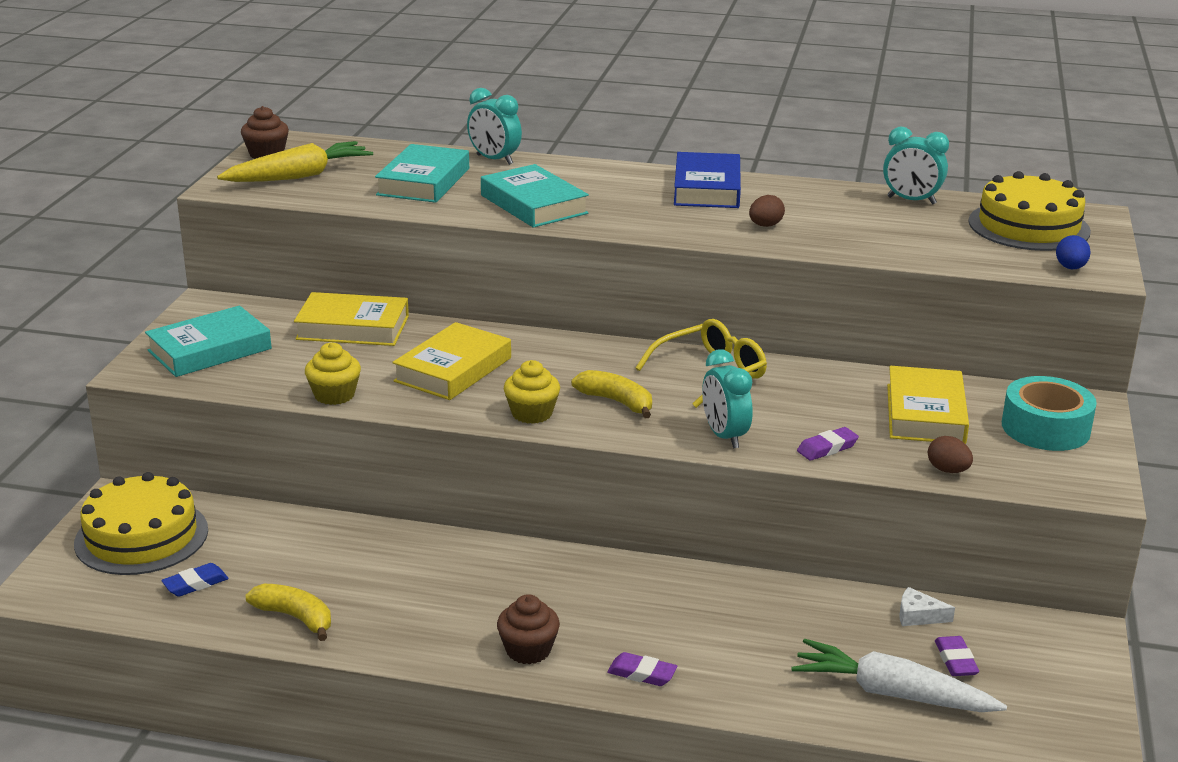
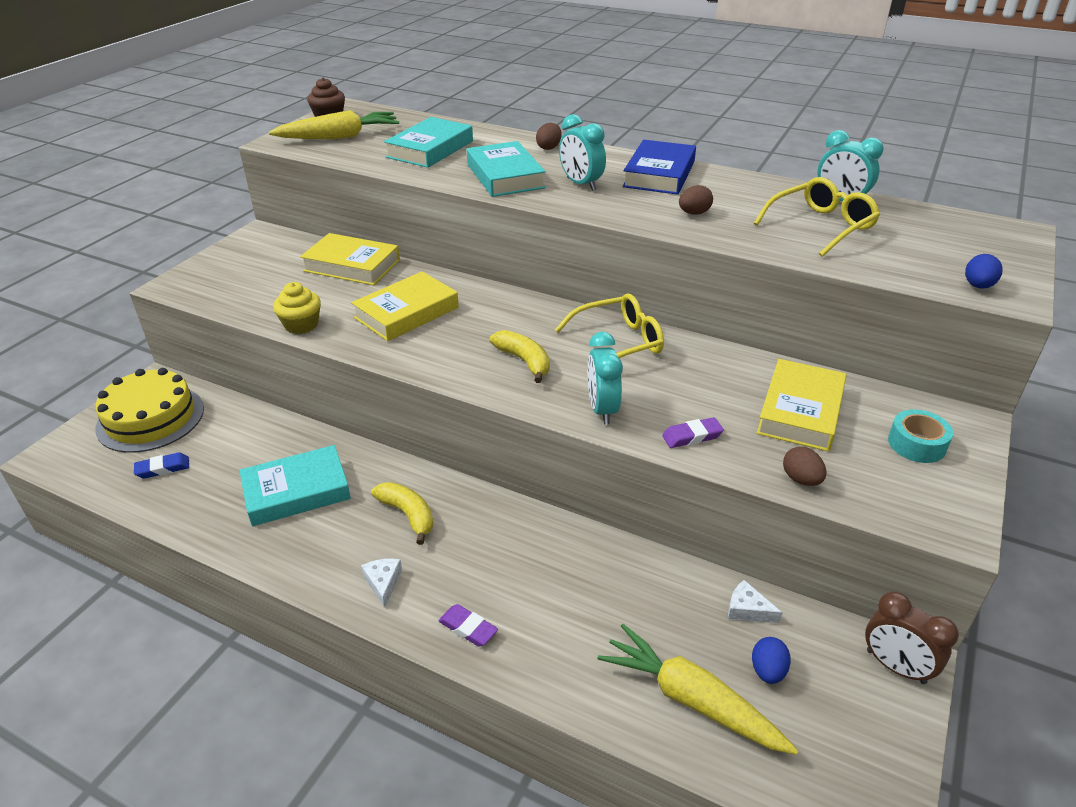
camera: 15 degrees right, 10 degrees up
turquoise book [145,305,272,377] -> turquoise book moved to [239,445,351,526]
yellow banana [245,584,331,641] -> yellow banana moved to [371,482,433,545]
turquoise clock [467,88,522,165] -> turquoise clock moved to [559,114,606,191]
brown cupcake [497,594,560,664] -> white cheese [361,559,402,607]
yellow cupcake [504,360,560,424] -> none
white carrot [791,639,1007,712] -> yellow carrot [598,624,798,755]
purple eraser [935,636,979,676] -> blue egg [752,637,791,684]
yellow cake [968,171,1091,251] -> none
turquoise tape [1002,376,1097,451] -> turquoise tape [888,409,953,463], size x0.65
none -> brown egg [536,123,562,150]
none -> yellow glasses [754,177,880,257]
none -> brown clock [865,592,959,684]

